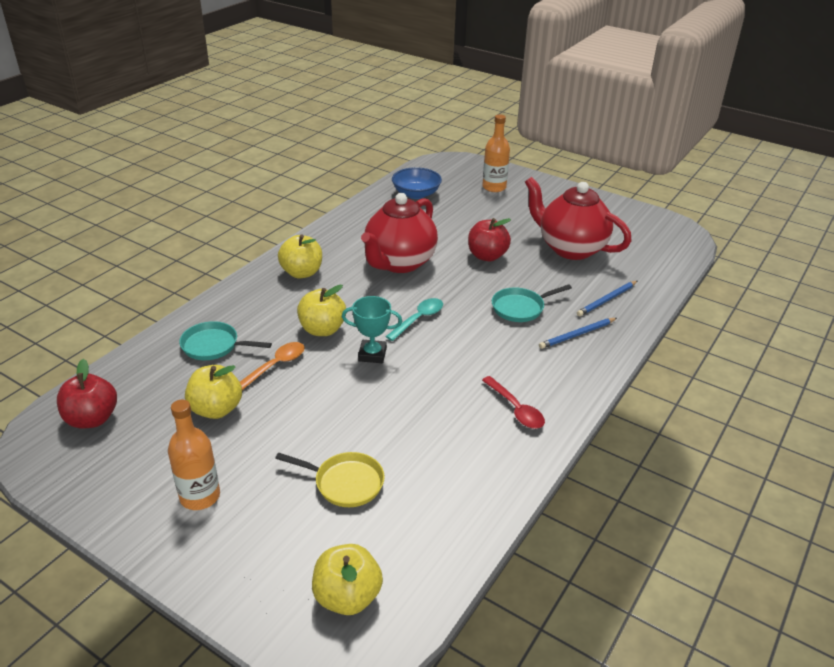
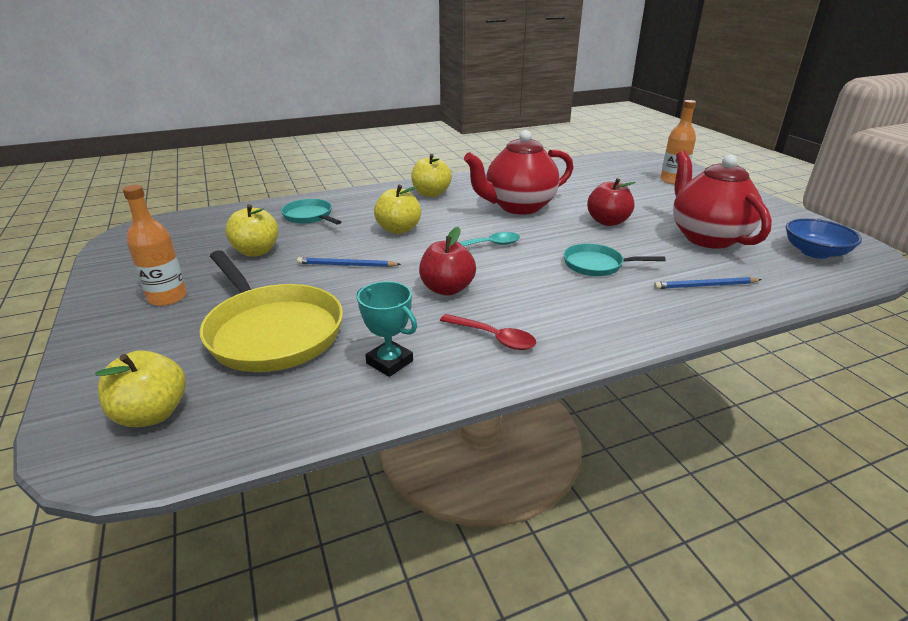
camera: 35 degrees right, 5 degrees down
red apple [57,359,117,428] -> red apple moved to [419,227,476,296]
orange spoon [240,342,305,390] -> none
yellow pan [275,452,385,507] -> yellow pan [199,250,343,372], size x1.89
turquoise trophy [342,296,402,363] -> turquoise trophy moved to [357,281,417,377]
blue bowl [392,167,442,199] -> blue bowl moved to [786,218,862,259]
red spoon [482,376,545,429] -> red spoon turned 60 degrees counterclockwise [440,314,537,350]
blue pencil [539,318,617,349] -> blue pencil moved to [297,257,401,267]

